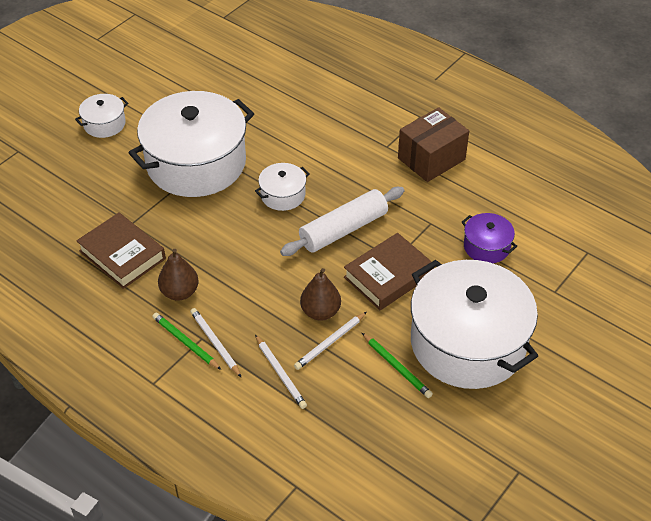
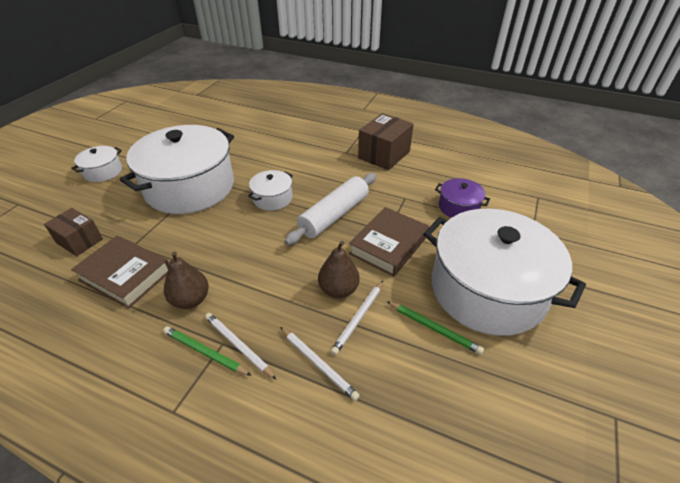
camera: 15 degrees left, 5 degrees down
none -> brown box [44,208,103,256]

